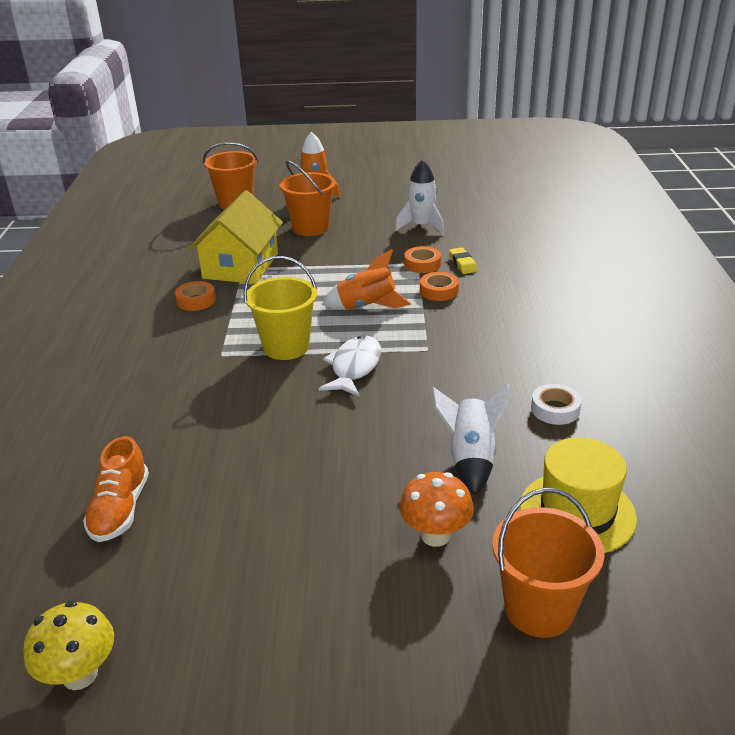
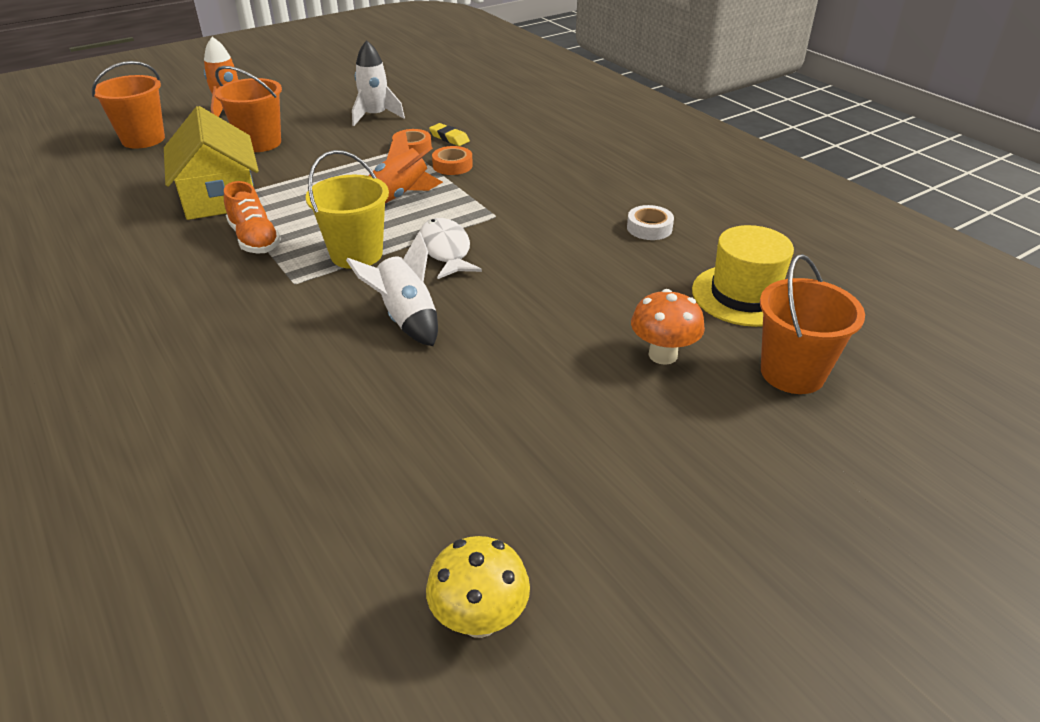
camera: 35 degrees left, 5 degrees up
orange shoe [83,436,149,542] -> orange shoe moved to [224,181,281,254]
orange tape [175,281,216,311] -> none
white rocket [432,383,510,495] -> white rocket moved to [346,232,438,346]

